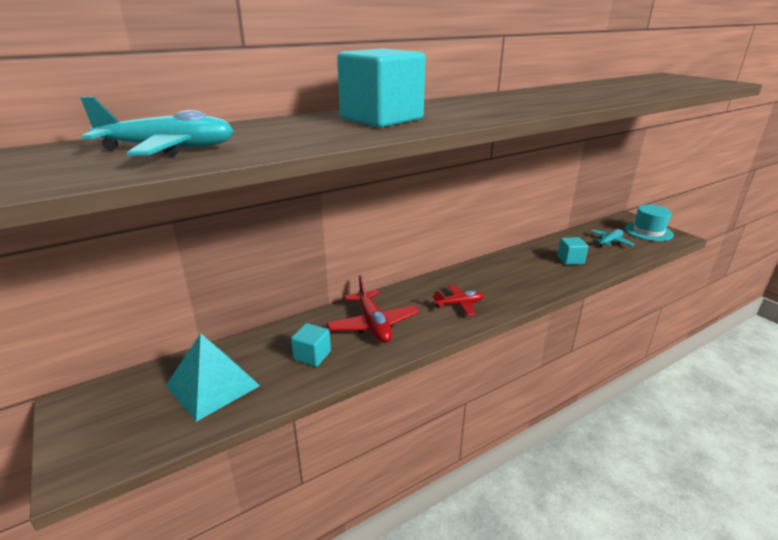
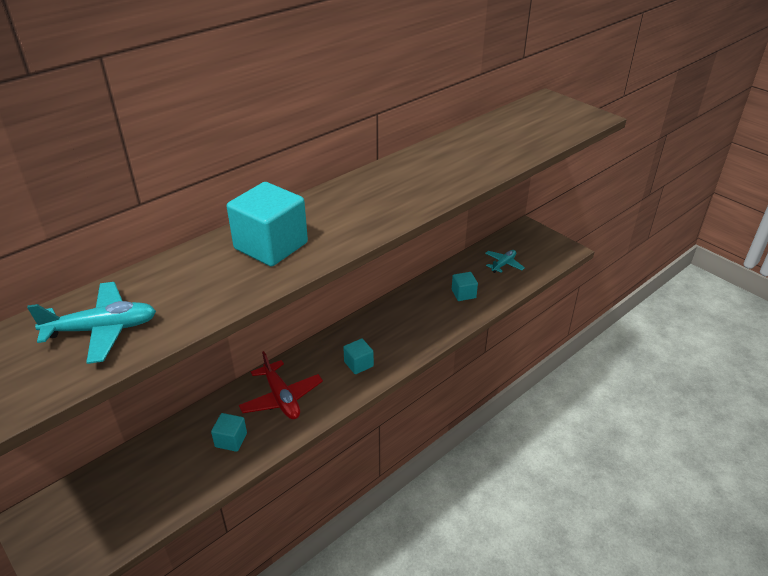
camera: 10 degrees left, 10 degrees up
turquoise pyramid [166,333,260,422] -> none
red plane [433,285,484,316] -> turquoise cube [343,339,374,374]
turquoise hat [625,205,674,241] -> none

